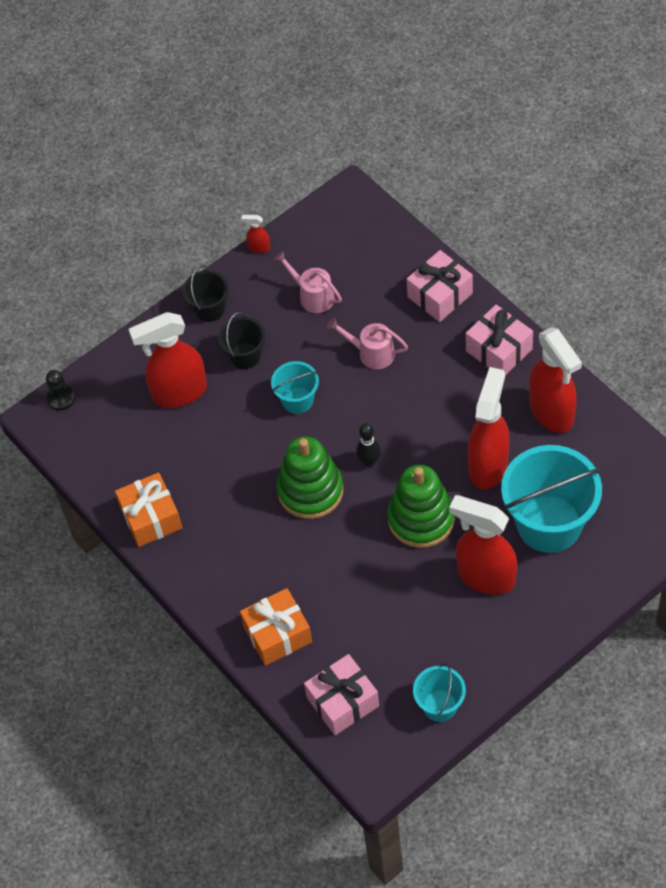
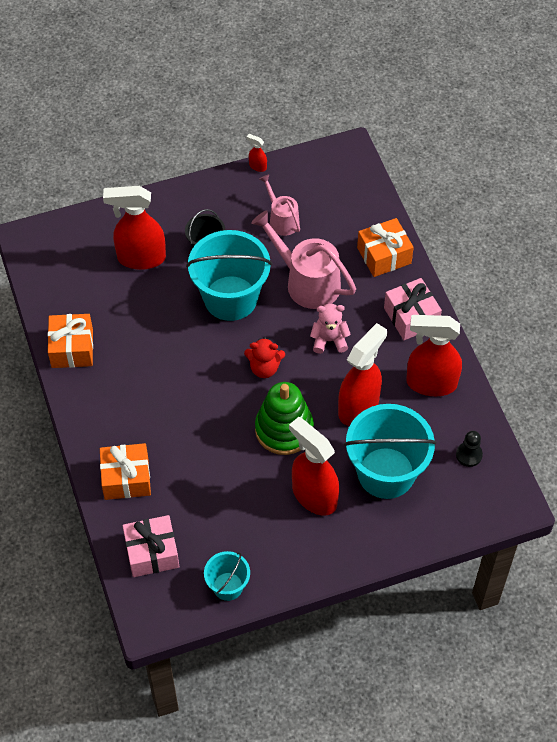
camera: 15 degrees right, 0 degrees up
black pawn [46,370,75,411] -> black pawn moved to [456,431,483,467]
black bucket [183,266,229,322] -> none
turquoise bucket [271,361,319,414] -> turquoise bucket [186,230,272,321], size x1.96
green stacking toy [277,436,344,519] -> none
pink watering can [327,318,408,370] -> pink watering can [251,210,356,309], size x1.73
black bowling pin [356,423,381,467] -> red teddy bear [244,337,285,378]
pink gift [407,250,473,322] -> orange gift [357,218,414,277]
red spray bottle [529,327,582,433] -> red spray bottle turned 105 degrees clockwise [406,315,462,396]
none -> pink teddy bear [310,304,351,354]

